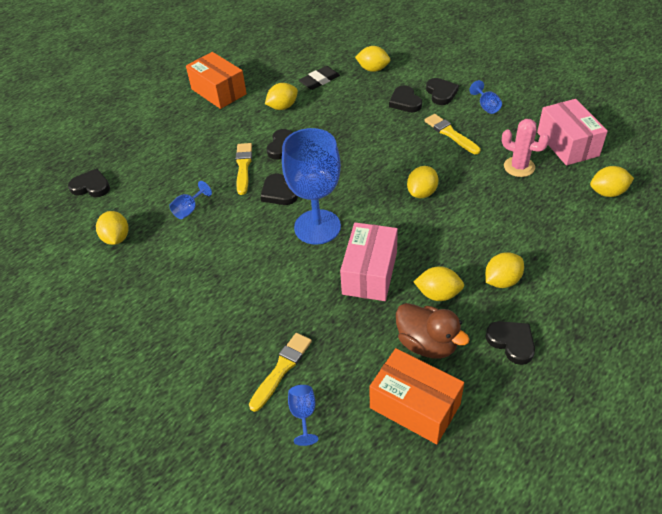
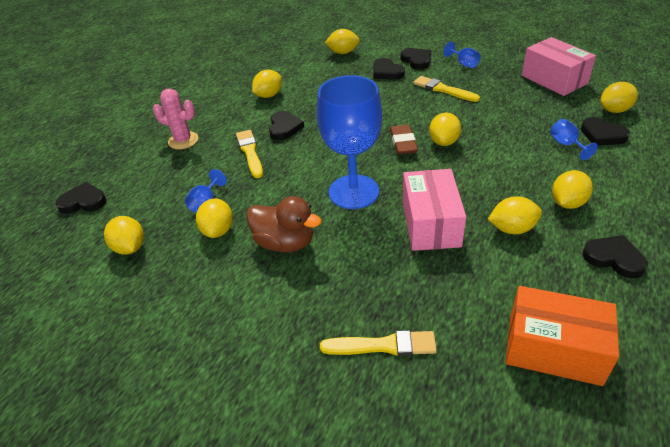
camera: 15 degrees left, 5 degrees down
orange box [186,52,247,109] -> none
yellow brush [249,333,312,412] -> yellow brush turned 75 degrees clockwise [320,330,437,356]
black heart [260,173,298,205] -> black heart moved to [581,117,630,145]
blue goblet [288,385,318,446] -> blue goblet moved to [550,119,598,160]
black eraser [299,66,340,90] -> none
brown duck [396,303,470,359] -> brown duck moved to [246,196,322,252]
pink cactus [502,119,550,177] -> pink cactus moved to [153,89,198,149]
none -> yellow lemon [196,198,233,238]
none -> brown eraser [390,124,418,155]

